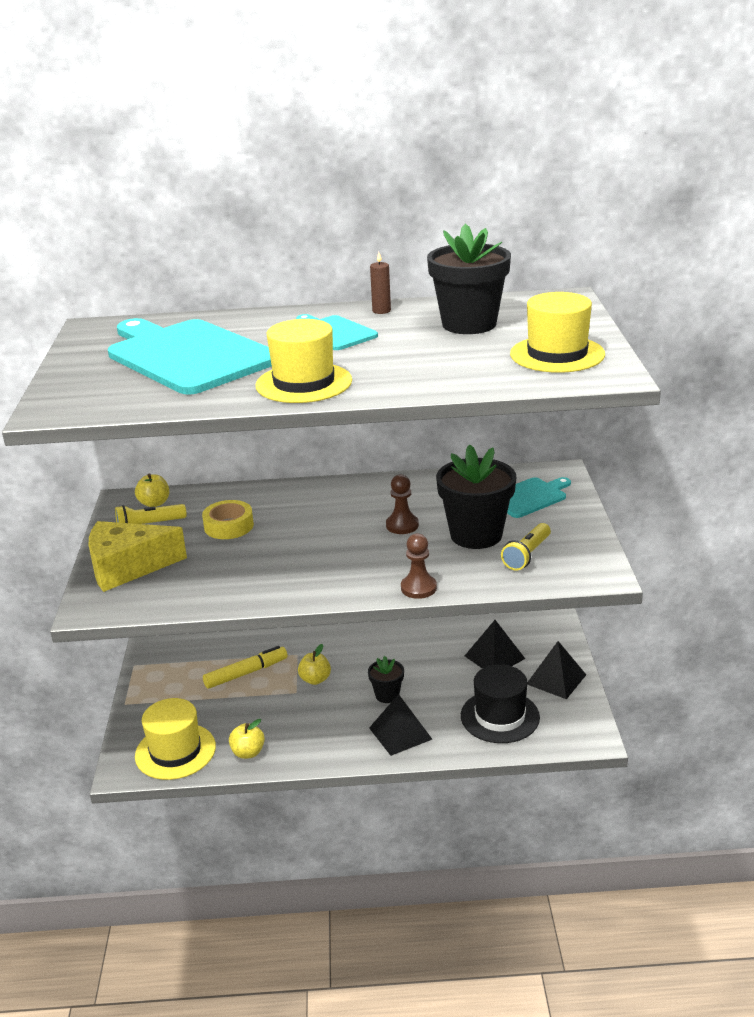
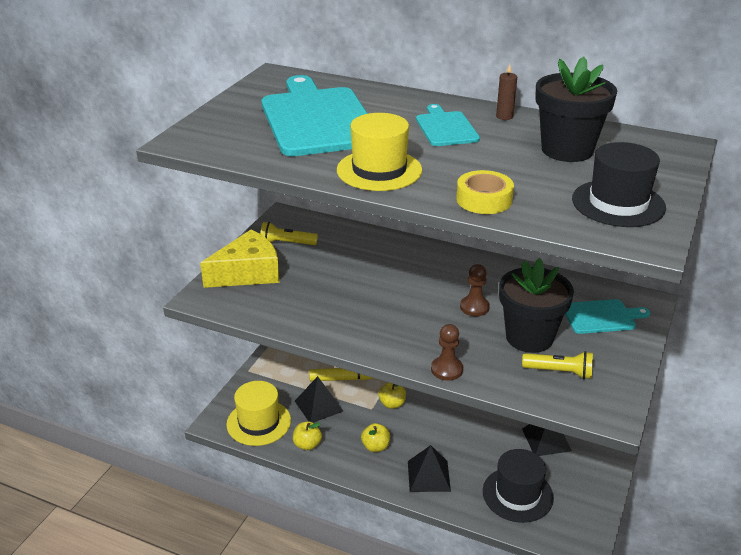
camera: 25 degrees right, 5 degrees up
yellow cheese [89,521,187,592] -> yellow cheese turned 135 degrees clockwise [200,230,280,288]
yellow apple [135,473,169,507] -> yellow apple moved to [361,423,390,452]
yellow tape [202,500,254,539] -> yellow tape moved to [456,170,514,214]
black flower pot [368,656,404,703] -> none
yellow flashlight [501,523,551,571] -> yellow flashlight turned 135 degrees counterclockwise [522,351,593,379]
yellow hat [510,292,605,373] -> black hat [572,142,666,227]
black pyramid [527,641,586,699] -> black pyramid moved to [295,376,343,423]

